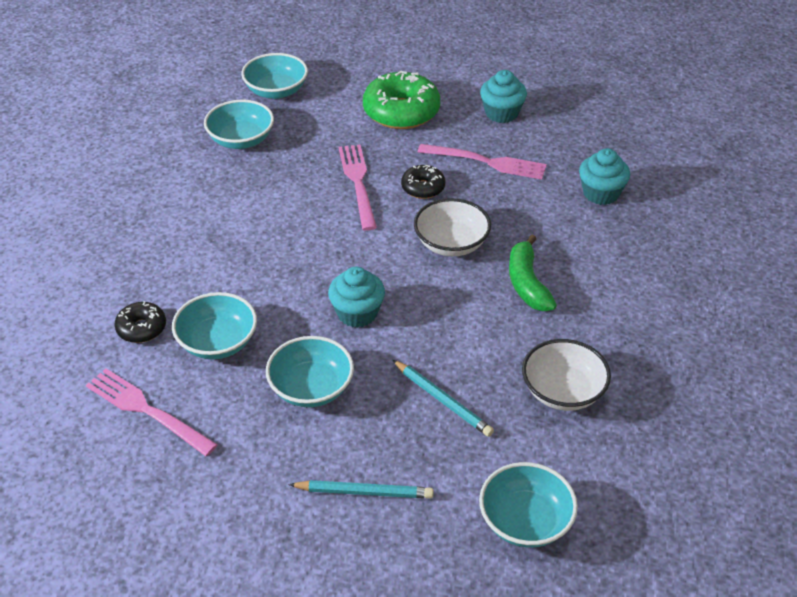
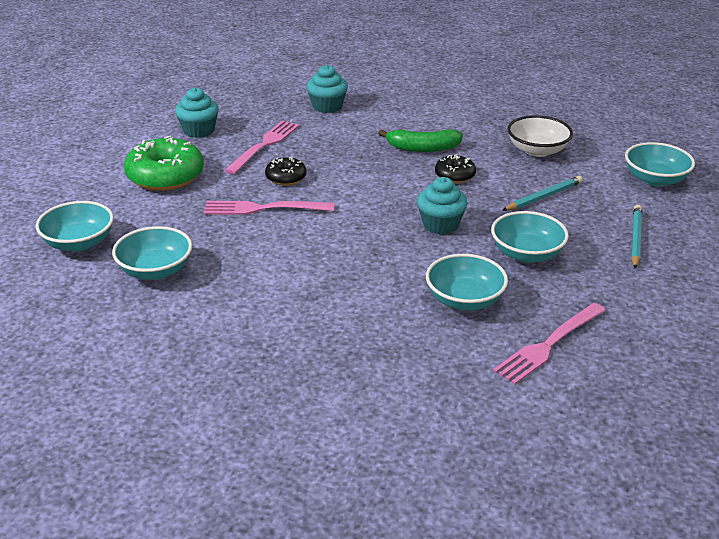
camera: 80 degrees left, 10 degrees down
black donut [115,301,166,343] -> black donut moved to [435,155,476,183]
white bowl [414,198,491,256] -> none

